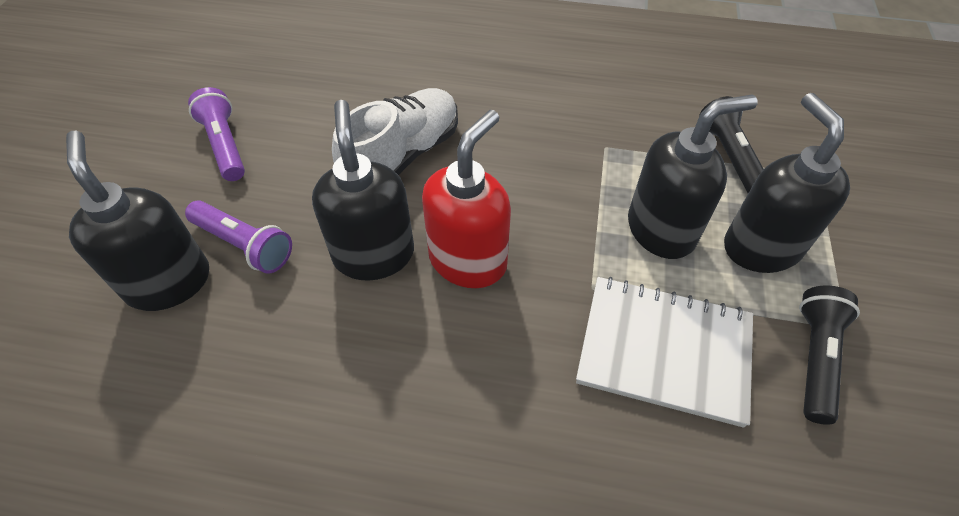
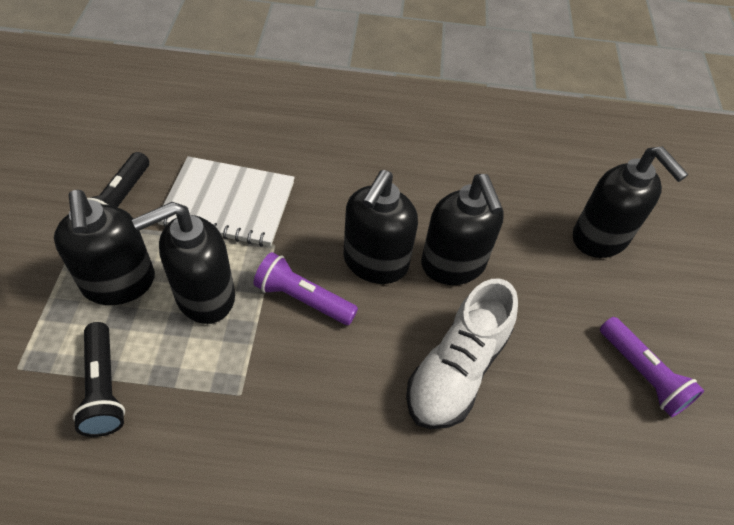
camera: 170 degrees right, 0 degrees up
purple flashlight [185,200,292,274] -> purple flashlight moved to [253,252,358,325]
red soap dispenser [422,110,511,288] -> black soap dispenser [343,170,418,284]

